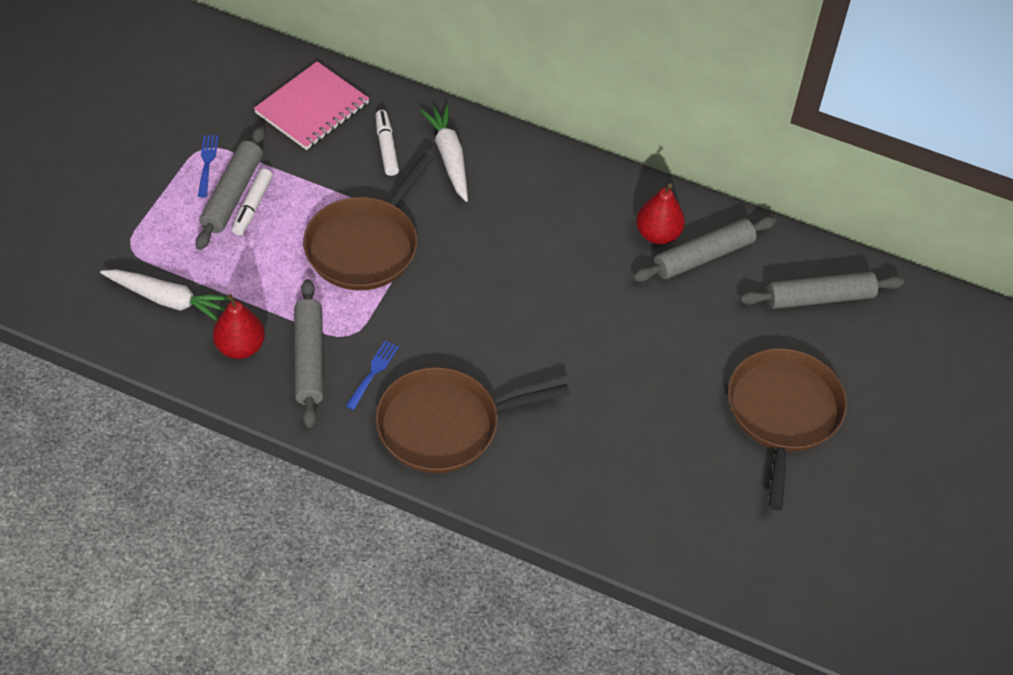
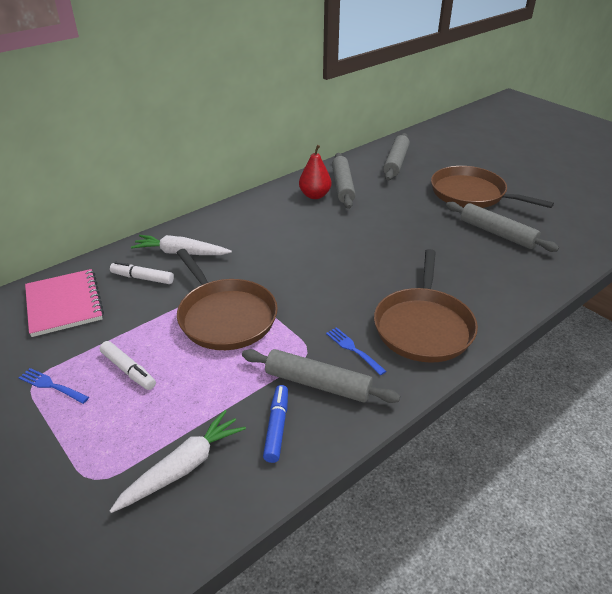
camera: 60 degrees left, 15 degrees down
grey rolling pin [196,126,265,250] -> grey rolling pin moved to [446,202,559,252]
red pear [213,294,265,359] -> blue marker [263,385,288,463]

